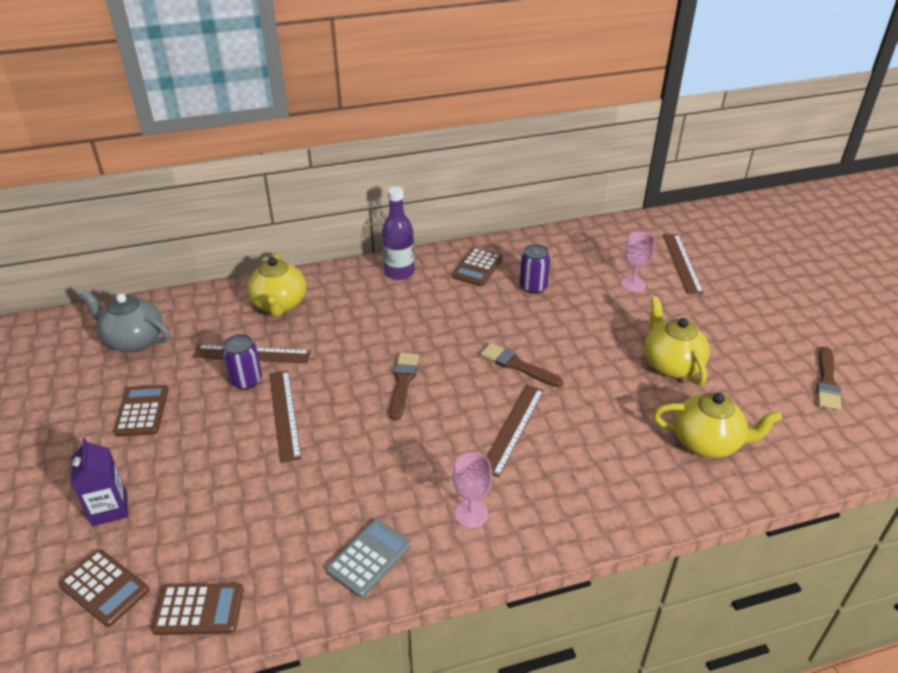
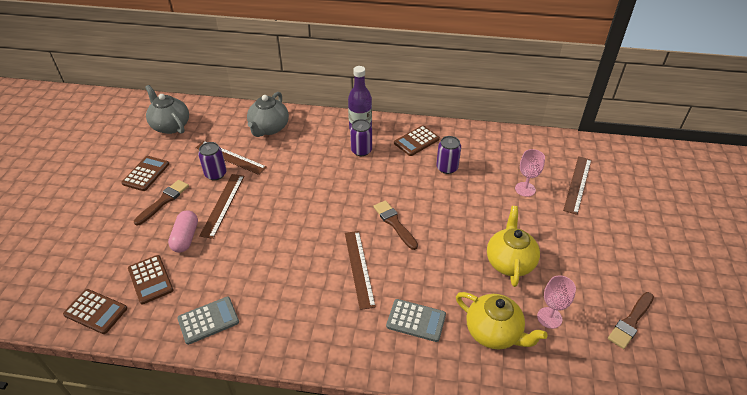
camera: 25 degrees right, 5 degrees up
brown calculator [59,549,149,627] -> brown calculator moved to [128,255,174,304]
purple carton [71,438,128,526] -> none
yellow teapot [247,252,306,317] -> grey teapot [247,92,289,137]
brown brush [390,353,419,420] -> brown brush moved to [134,180,189,225]
pink goblet [453,452,492,528] -> pink goblet moved to [537,275,576,329]
brown ruler [487,385,544,478] -> brown ruler turned 60 degrees counterclockwise [345,231,376,310]
none -> pink capsule [168,210,198,253]
none -> purple can [350,119,372,156]
none -> grey calculator [386,299,446,342]

